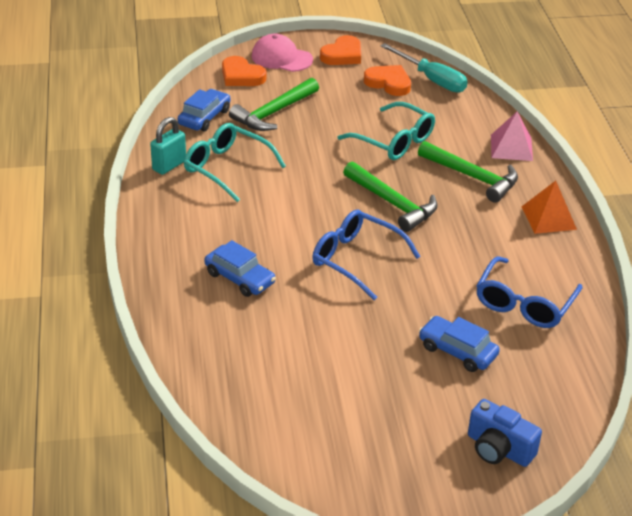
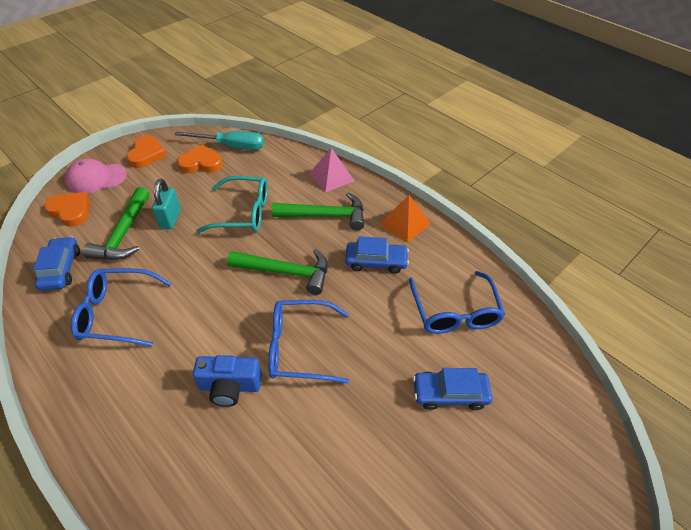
camera: 35 degrees left, 10 degrees up
turquoise padlock [150,117,186,175] -> turquoise padlock moved to [152,179,181,229]
turquoise glasses [184,123,286,202] -> blue glasses [71,268,172,347]
blue car [204,240,276,297] -> blue car moved to [345,236,409,274]
orange heart [222,56,266,86] -> orange heart turned 150 degrees counterclockwise [44,192,90,227]
blue camera [468,399,542,467] -> blue camera moved to [193,355,262,407]

